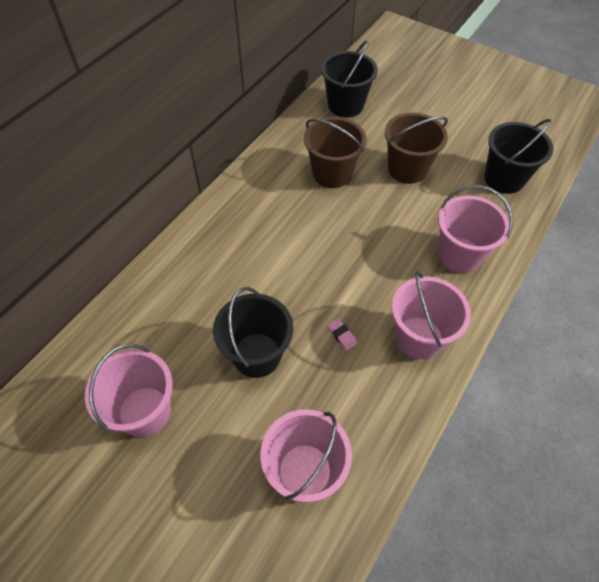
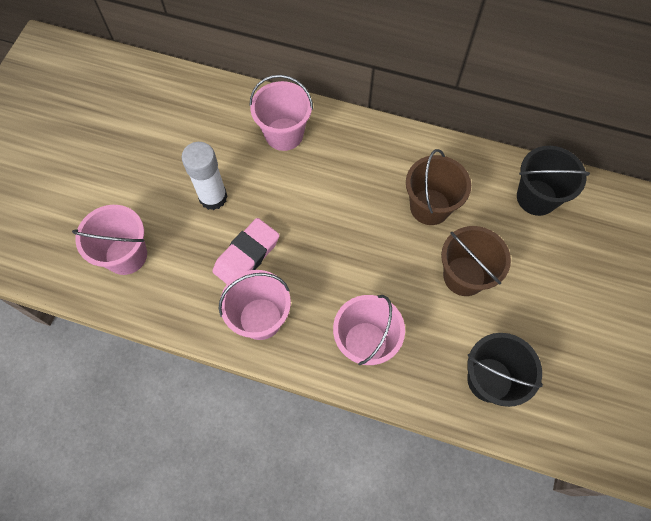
camera: 75 degrees right, 10 degrees up
pink bucket [85,344,173,437] -> pink bucket moved to [249,75,313,151]
black bucket [213,287,293,378] -> white glue stick [181,142,228,210]
pink eraser [328,318,357,351] -> pink eraser [213,218,280,284], size x2.49

